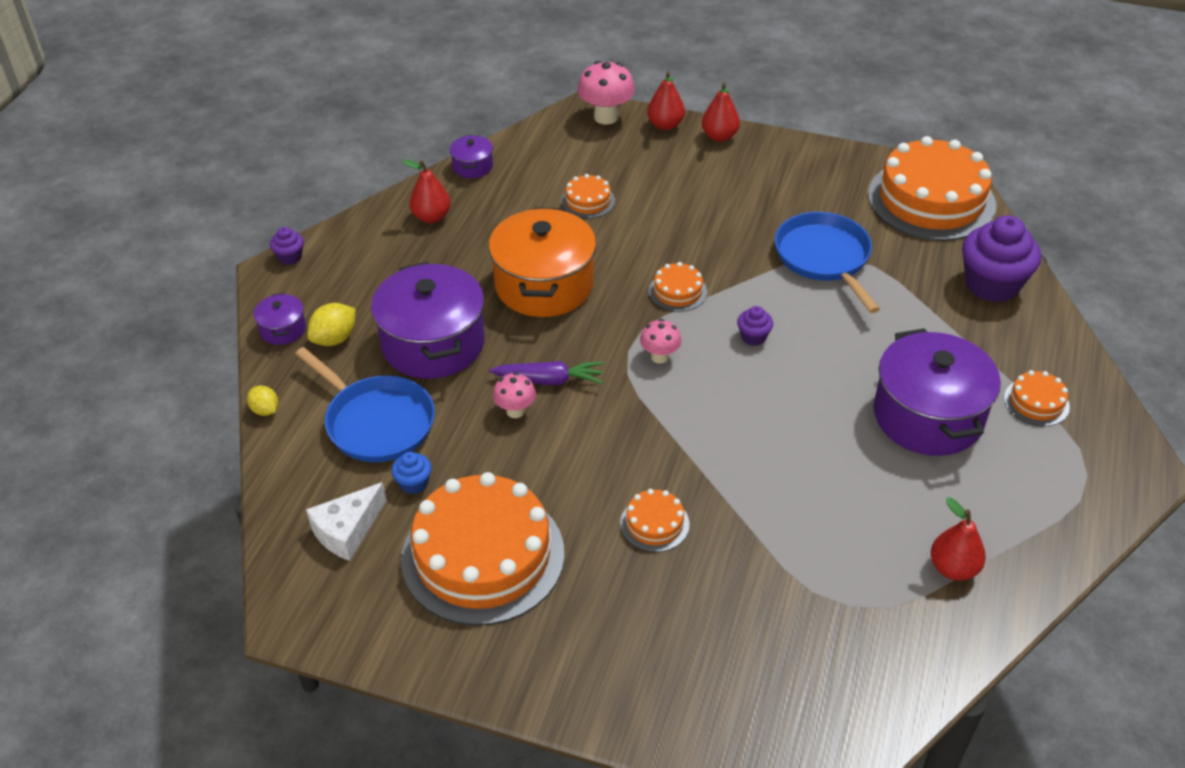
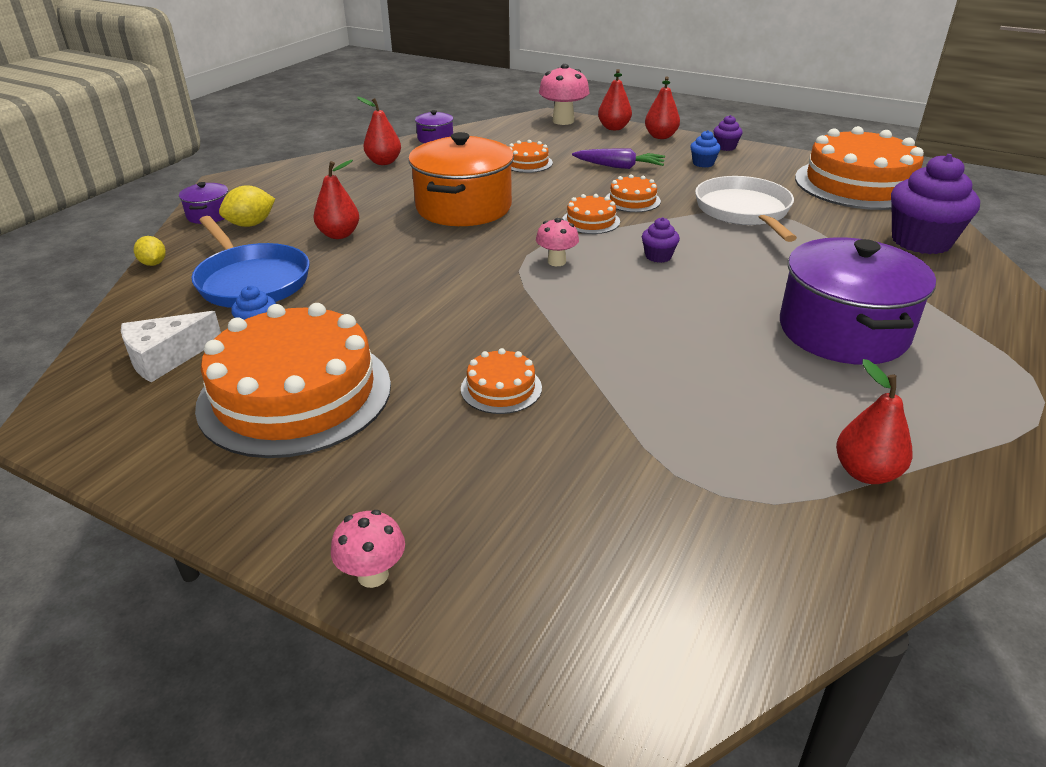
camera: 10 degrees right, 10 degrees down
purple cupcake [270,227,304,265] -> purple cupcake moved to [713,115,743,151]
purple pot [371,262,485,379] -> red pear [314,160,359,239]
purple carrot [489,361,604,385] -> purple carrot moved to [572,149,665,169]
pink mushroom [493,372,536,418] -> pink mushroom moved to [331,510,405,588]
blue pan [775,212,880,313] -> white pan [695,176,797,242]
orange cake [1004,370,1070,426] -> orange cake moved to [606,174,661,212]
none -> blue cupcake [690,130,721,168]

